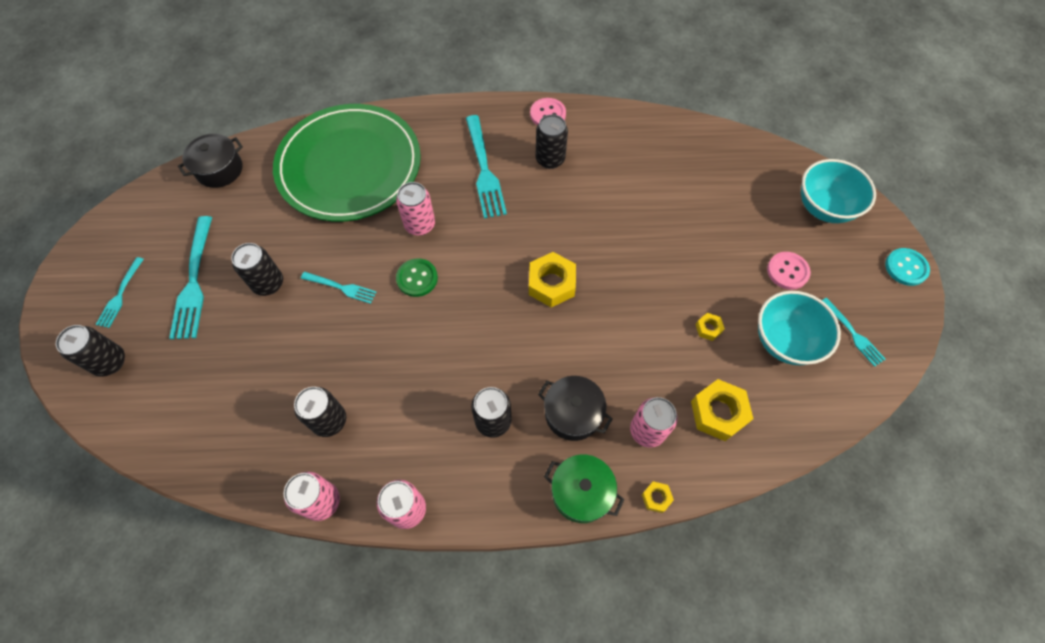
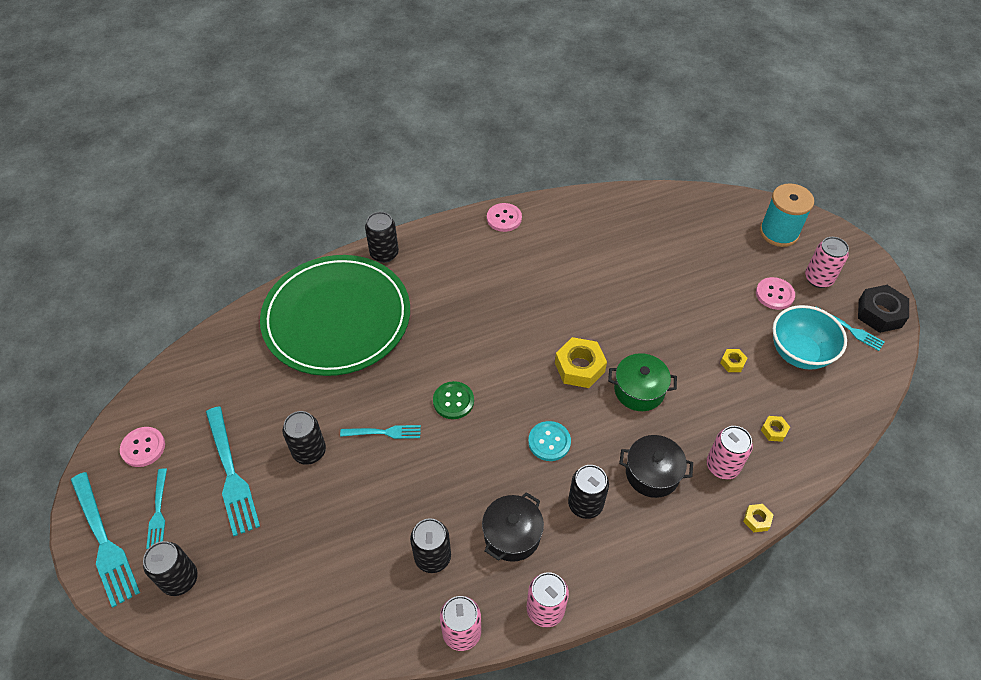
camera: 20 degrees left, 10 degrees down
black pot [178,133,243,188] -> black pot moved to [482,492,544,562]
pink can [396,182,435,236] -> pink can moved to [805,237,849,288]
turquoise fork [466,115,507,218] -> turquoise fork moved to [71,472,140,608]
black can [536,114,568,169] -> black can moved to [365,212,399,263]
green pot [544,455,625,523] -> green pot moved to [608,353,677,411]
yellow nut [691,379,753,441] -> yellow nut [761,416,790,442], size x0.50
turquoise bowl [801,159,876,223] -> turquoise spool [760,183,814,247]
turquoise button [885,248,930,286] -> turquoise button moved to [528,421,571,461]
none -> pink button [120,427,165,467]
none -> black nut [858,285,909,333]

